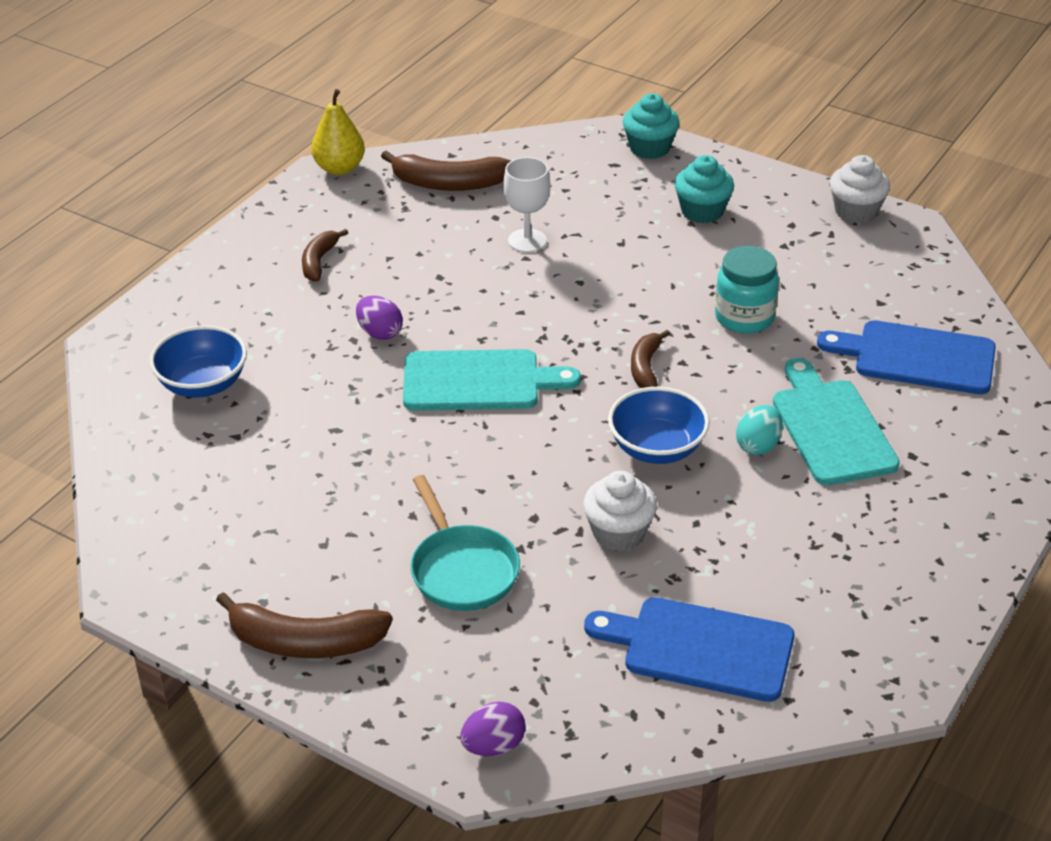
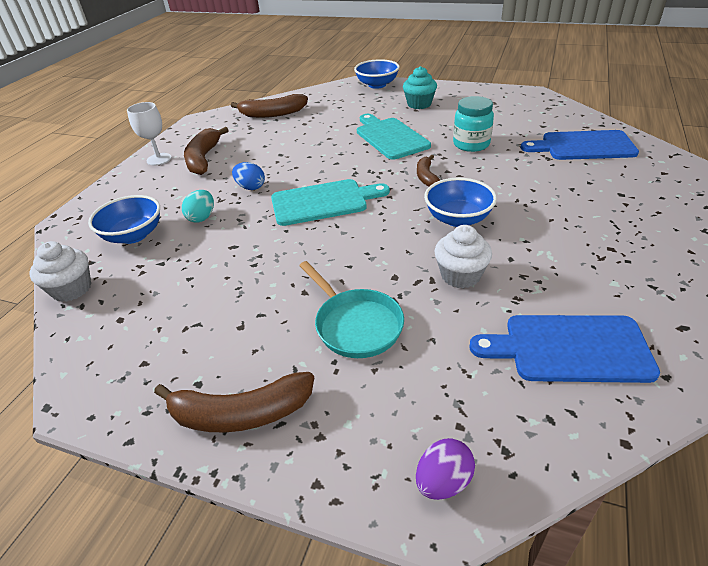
camera: 10 degrees left, 0 degrees up
brown banana [302,229,348,282] -> brown banana [184,127,229,175], size x1.66
yellow pear [311,89,365,175] -> none
purple egg [356,296,403,340] -> blue egg [232,162,265,190]
white goblet [503,157,551,252] -> white goblet moved to [127,102,172,166]
turquoise cupcake [623,93,680,159] -> blue bowl [354,59,400,89]
turquoise egg [736,405,783,455] -> turquoise egg moved to [182,190,214,223]
turquoise cutting board [773,358,900,485] -> turquoise cutting board moved to [357,114,431,160]
white cupcake [830,155,890,224] -> white cupcake moved to [29,241,91,302]

